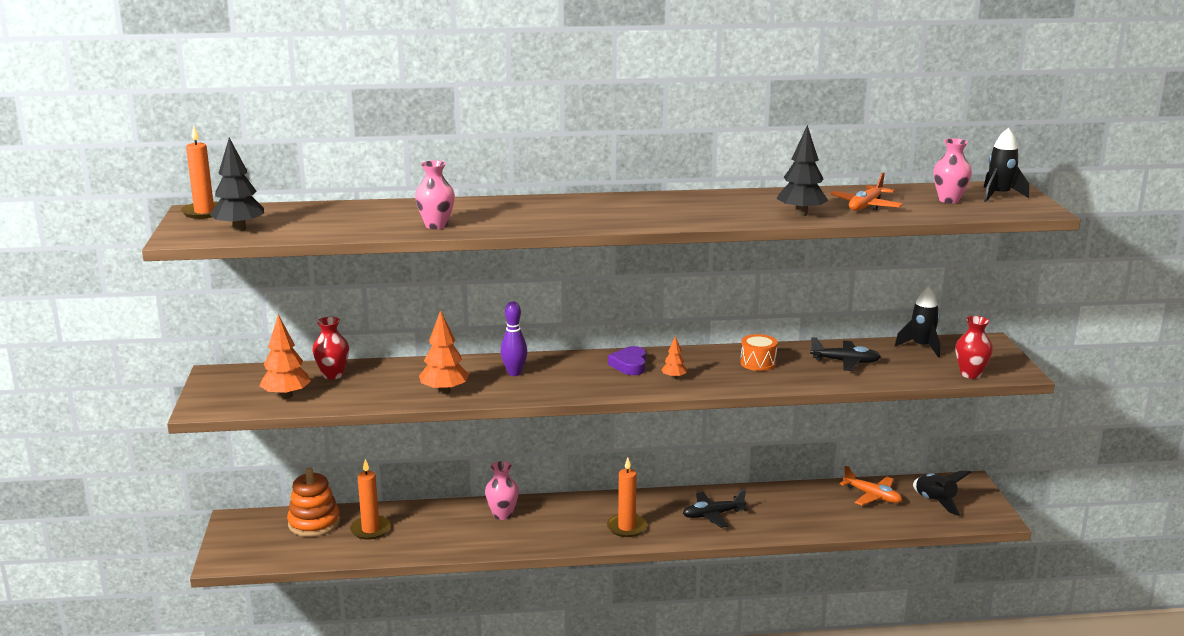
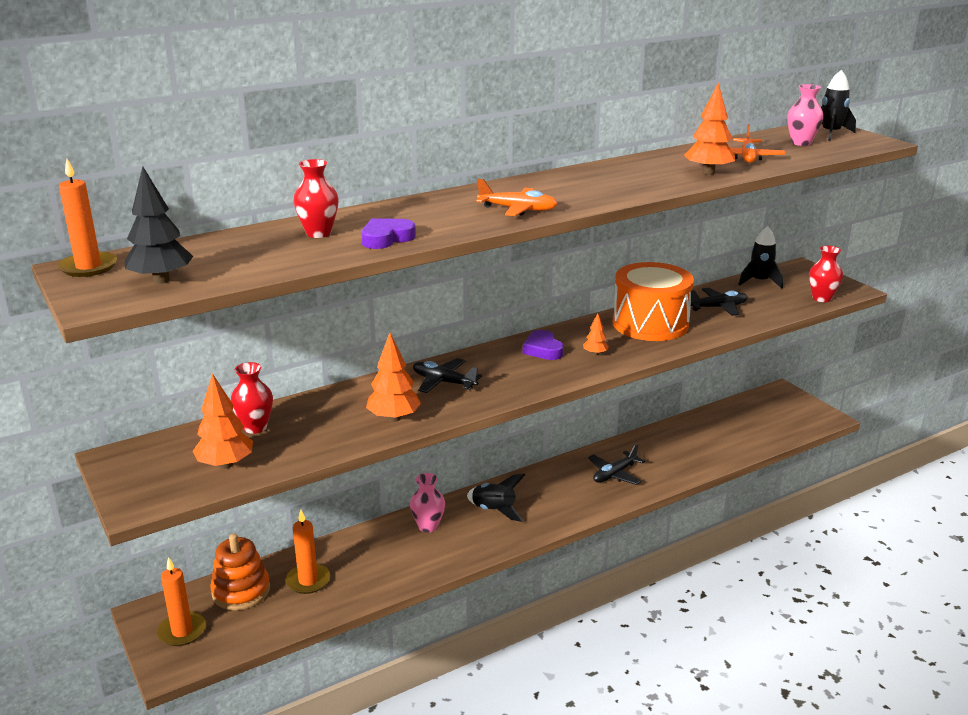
camera: 25 degrees left, 5 degrees up
pink vase [415,160,455,229] -> purple heart [361,218,416,249]
purple bowling pin [501,301,527,376] -> black plane [413,358,482,393]
orange candle [607,457,647,537] -> orange candle moved to [157,557,206,646]
orange drum [741,334,778,371] -> orange drum [613,262,694,341], size x2.20
black tree [776,125,829,216] -> orange tree [684,83,735,175]
orange plane [840,466,902,506] -> orange plane moved to [477,179,558,216]
black rocket [913,471,971,516] -> black rocket moved to [467,474,525,522]
none -> red vase [293,159,339,238]

